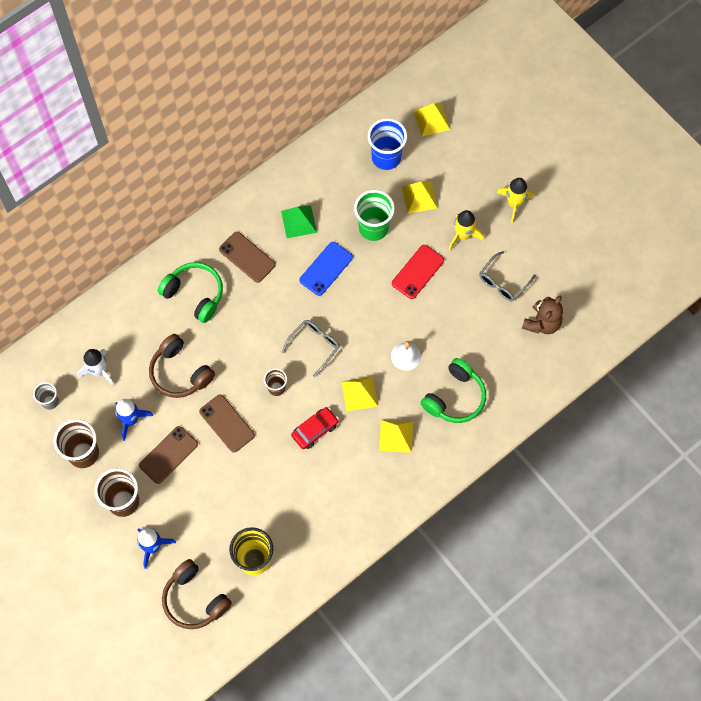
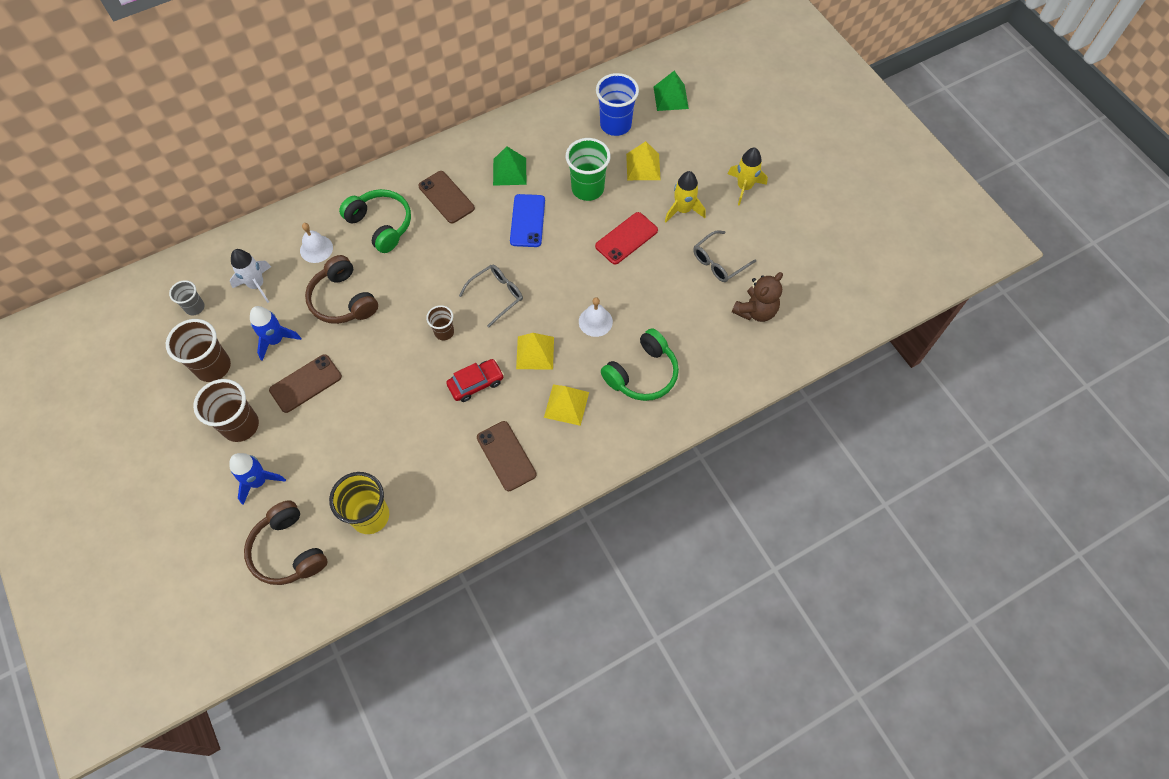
camera: 10 degrees right, 5 degrees down
brown phone [199,395,255,452] -> brown phone moved to [477,421,536,491]
blue phone [299,242,353,296] -> blue phone turned 45 degrees counterclockwise [510,194,545,247]
yellow pyramid [414,103,450,136] -> green pyramid [654,71,689,111]
none -> white bell [300,223,333,263]

